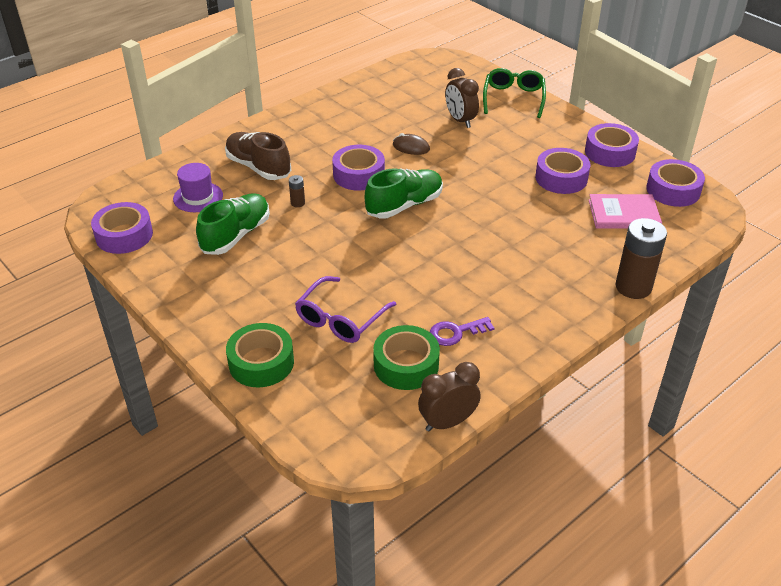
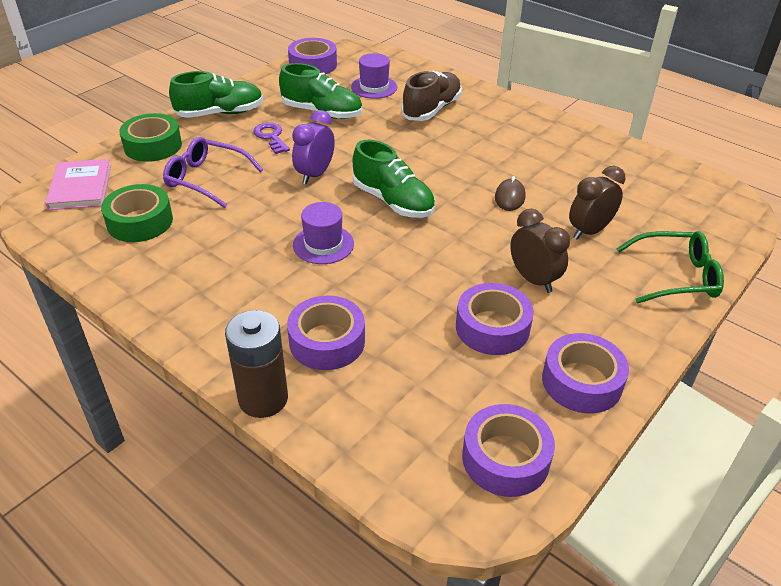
camera: 80 degrees right, 0 degrees up
brown battery [289,175,305,207] -> none
purple tape [332,145,385,191] -> purple tape moved to [287,296,365,370]
brown clock [418,362,481,432] -> brown clock moved to [510,209,570,293]
purple key [430,317,494,346] -> purple key moved to [253,123,290,154]
pink book [589,194,662,229] -> pink book moved to [45,159,111,210]
none -> green shoe [169,71,263,118]
none -> purple clock [292,110,335,184]
none -> purple hat [293,202,354,264]

